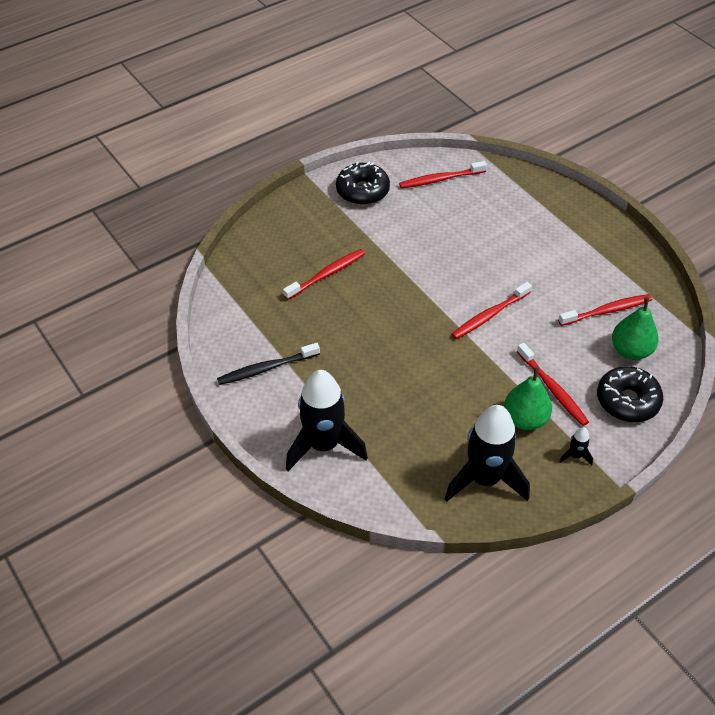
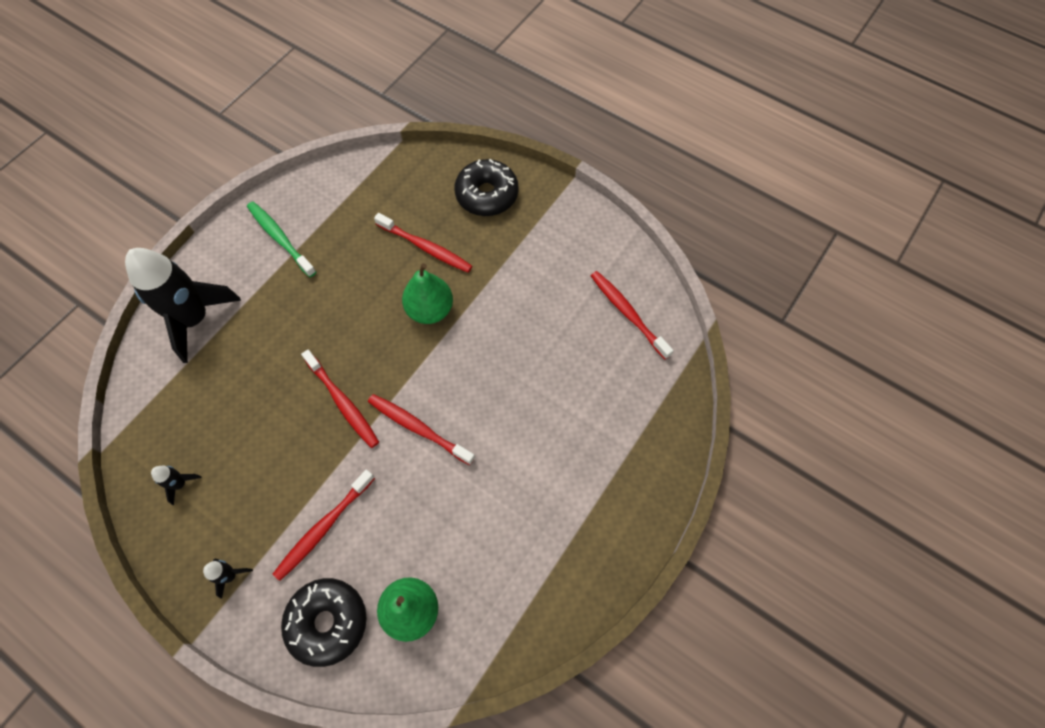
camera: 70 degrees right, 15 degrees up
black toothbrush [217,343,320,385] -> green toothbrush [247,202,316,277]
black donut [336,161,390,205] -> black donut moved to [454,159,519,216]
black rocket [445,405,530,502] -> black rocket [151,465,202,505], size x0.40
green pear [504,366,552,430] -> green pear moved to [402,263,453,324]
red toothbrush [558,294,652,326] -> red toothbrush moved to [301,350,379,448]

